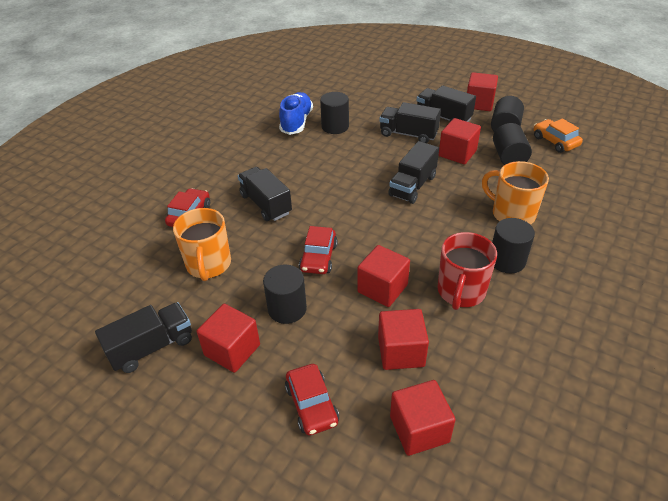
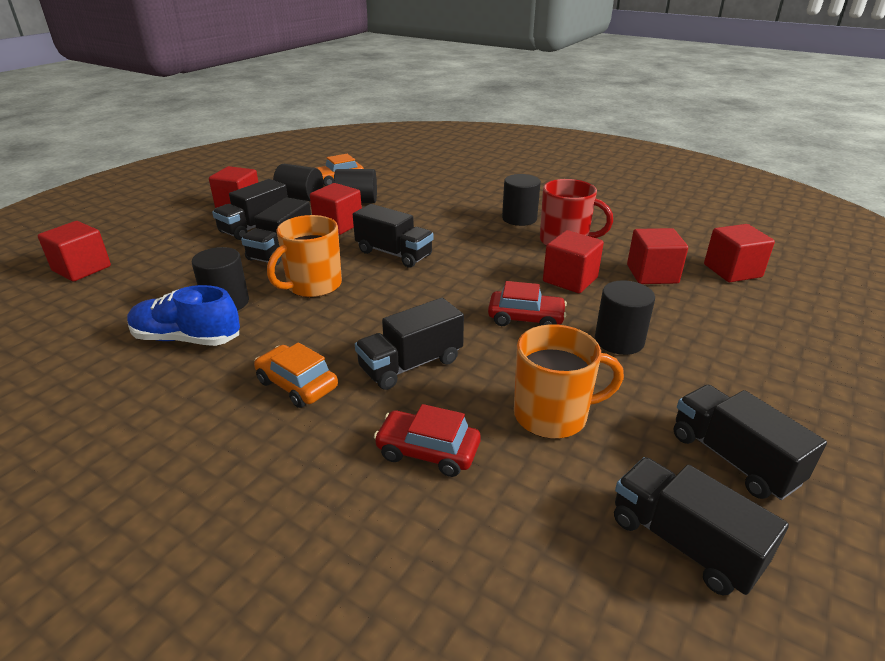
camera: 90 degrees left, 10 degrees down
red cube [197,304,260,373] -> red cube moved to [38,221,111,281]
red car [285,364,339,436] -> none
orange mug [482,161,549,225] -> orange mug moved to [267,215,342,297]
none -> orange car [254,342,338,408]
none -> black truck [614,457,789,596]

